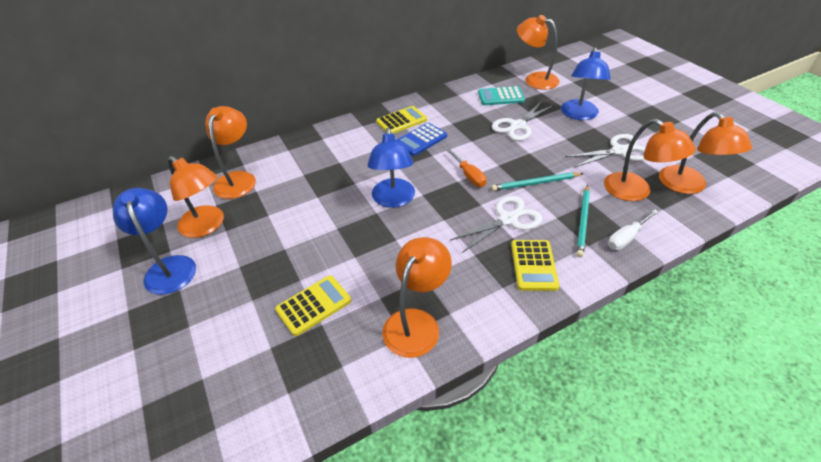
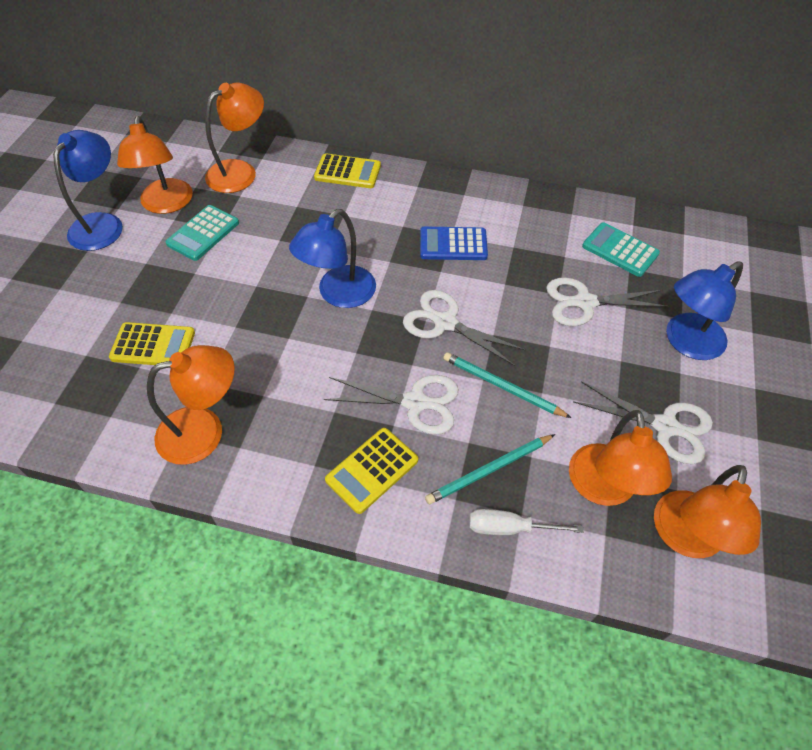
camera: 40 degrees right, 10 degrees up
yellow calculator [376,106,427,134] -> yellow calculator moved to [314,153,381,188]
orange screwdriver [446,148,487,187] -> white scissors [403,290,526,366]
orange lamp [517,15,560,90] -> none
none -> turquoise calculator [165,205,239,261]

